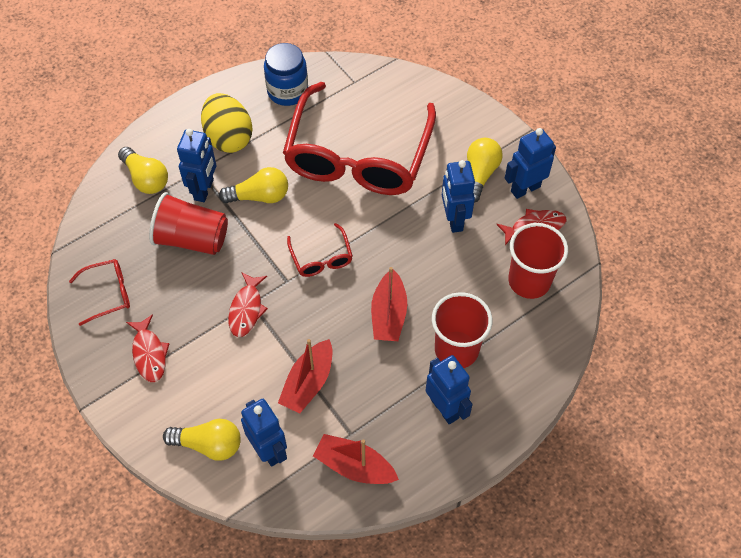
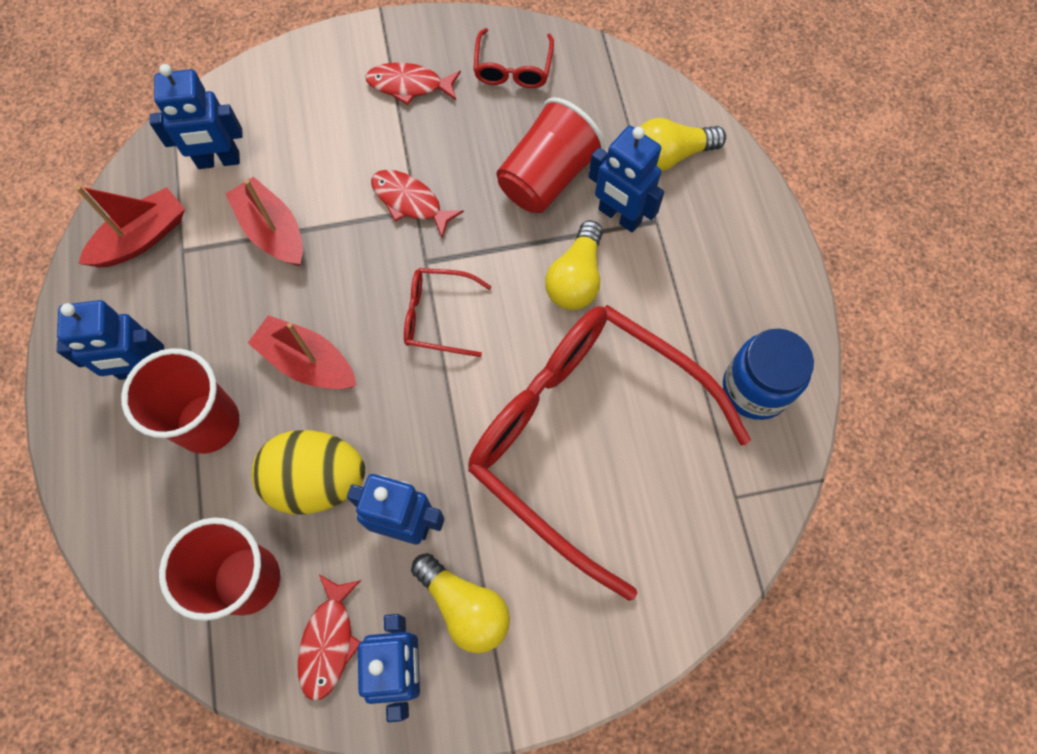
camera: 115 degrees right, 10 degrees up
yellow light bulb [163,419,241,461] -> none
yellow egg [201,93,253,153] -> yellow egg moved to [251,430,365,515]

